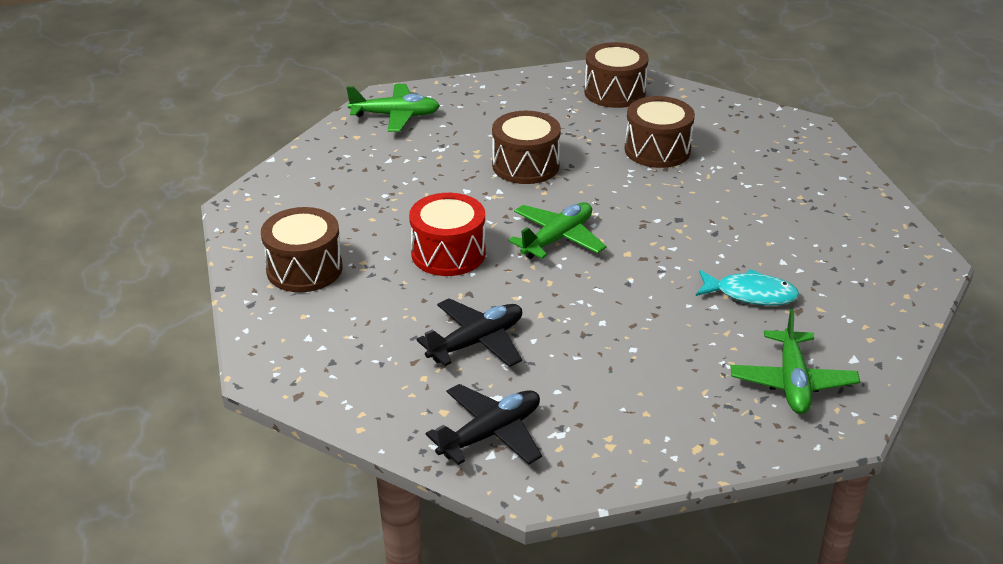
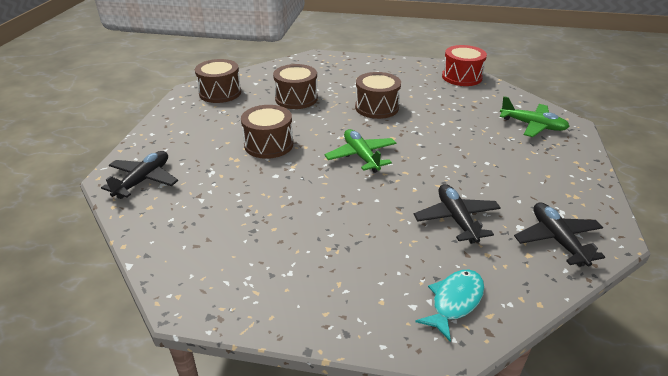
camera: 65 degrees left, 0 degrees up
brown drum [261,207,343,292] -> brown drum moved to [355,72,401,119]
green plane [346,84,440,132] -> black plane [101,151,178,199]
red drum [409,193,486,276] -> red drum moved to [442,45,487,86]
turquoise fish [696,269,799,305] -> turquoise fish moved to [415,269,484,342]

